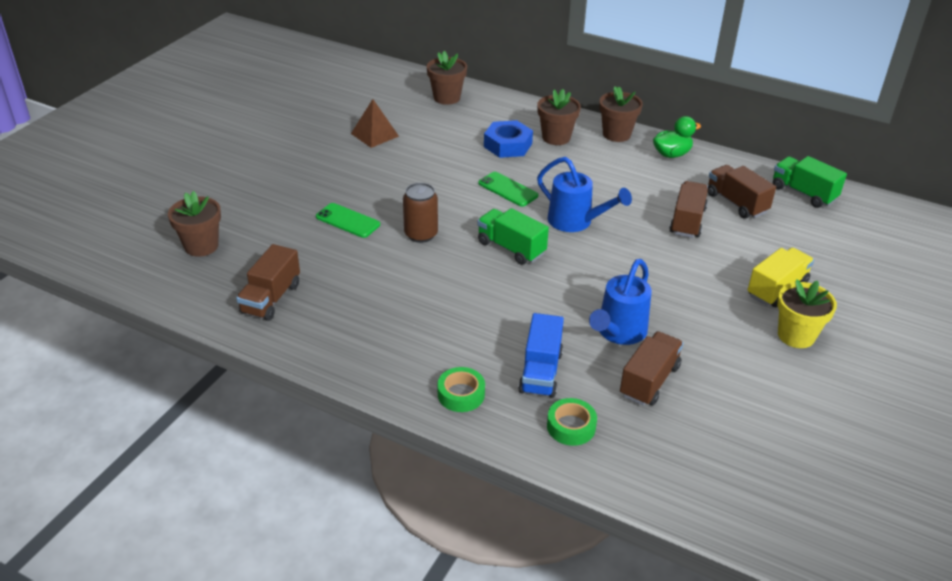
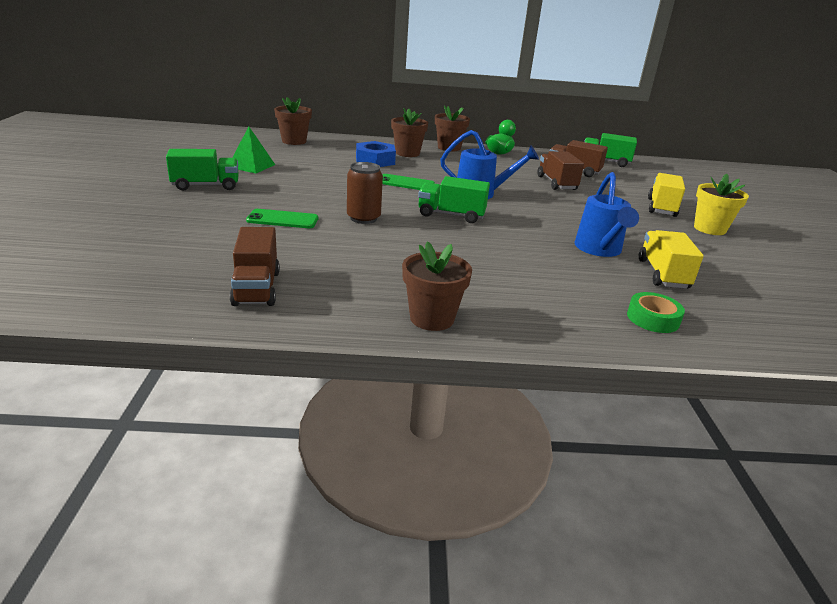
camera: 30 degrees left, 10 degrees down
brown flower pot [168,191,221,257] -> brown flower pot moved to [402,241,472,331]
brown pyramid [351,99,399,148] -> green pyramid [232,127,275,173]
green tape [438,367,485,412] -> none
blue truck [518,313,564,398] -> none
brown truck [620,331,683,406] -> yellow truck [639,230,704,289]
none -> green truck [166,149,239,191]

